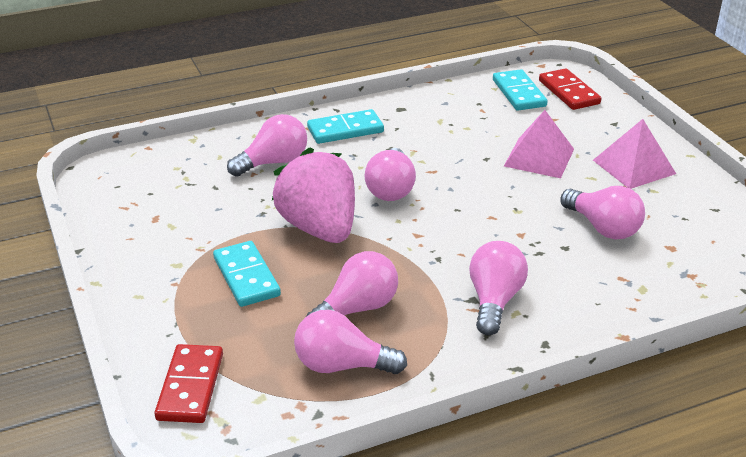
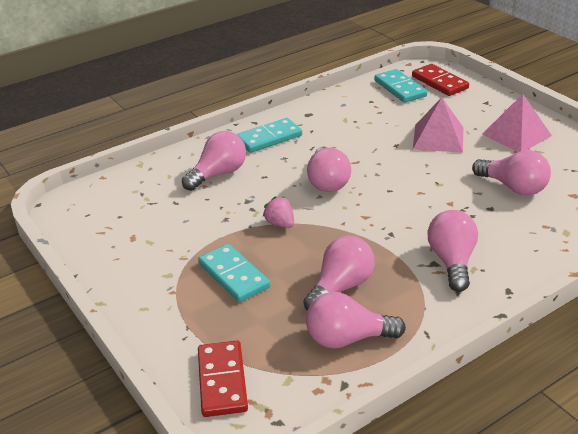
camera: 10 degrees left, 0 degrees up
pink strawberry [272,147,355,243] -> pink strawberry [263,196,294,228], size x0.41

